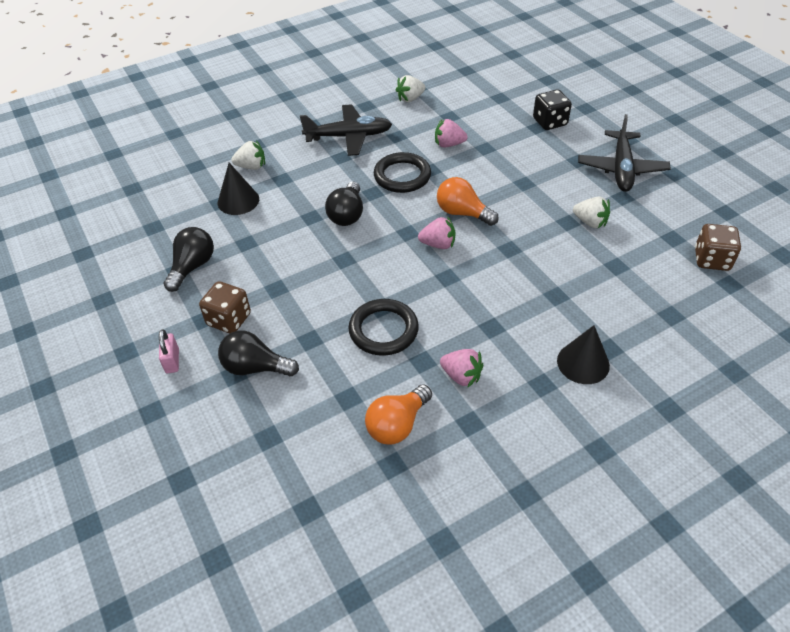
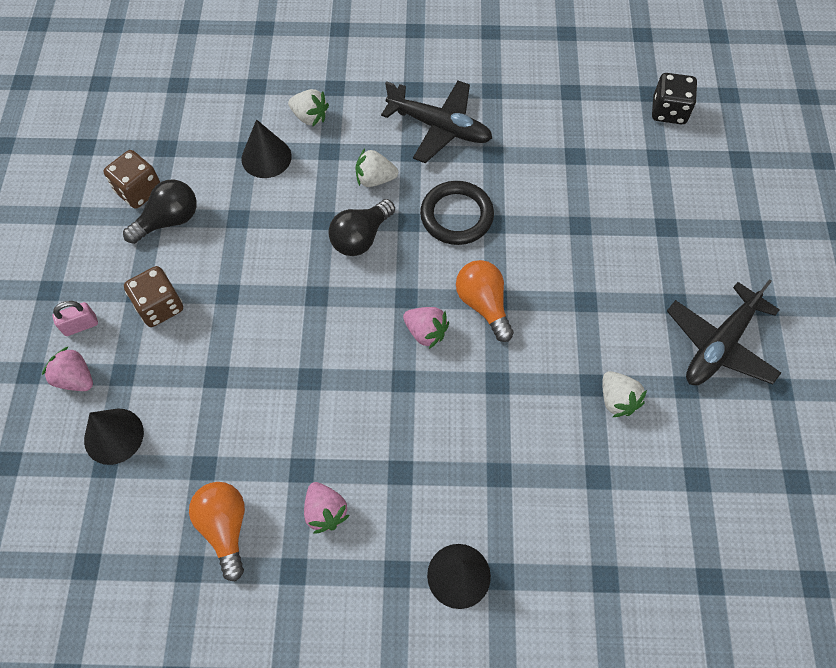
camera: 30 degrees right, 15 degrees up
pink padlock [159,329,179,373] -> pink padlock turned 45 degrees clockwise [52,301,98,336]
black light bulb [218,330,299,376] -> none
black ring [349,299,419,356] -> none
orange light bulb [365,384,432,445] -> orange light bulb turned 90 degrees clockwise [189,482,245,581]
white strawberry [396,75,426,102] -> white strawberry moved to [355,149,398,187]
pink strawberry [435,119,468,148] -> pink strawberry moved to [42,346,93,391]
black dice [533,90,572,130] -> black dice moved to [652,73,697,124]
brown dice [695,224,741,271] -> brown dice moved to [104,150,160,209]
none -> black cone [84,408,144,465]

